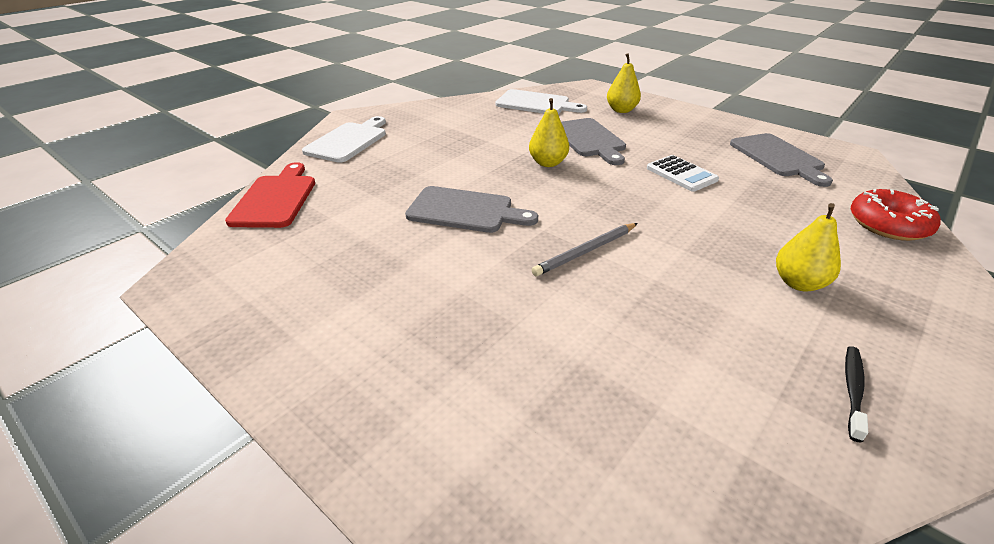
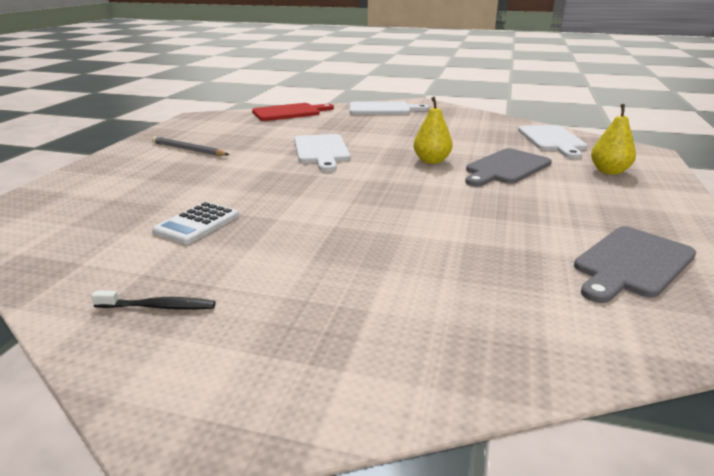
camera: 65 degrees right, 10 degrees down
grey cutting board [405,186,538,233] -> white cutting board [294,134,350,172]
grey pencil [532,223,638,276] -> grey pencil moved to [152,136,229,156]
white calculator [647,155,719,192] -> white calculator moved to [152,202,239,244]
yellow pear [776,203,841,291] -> none
red donut [851,189,941,241] -> none

